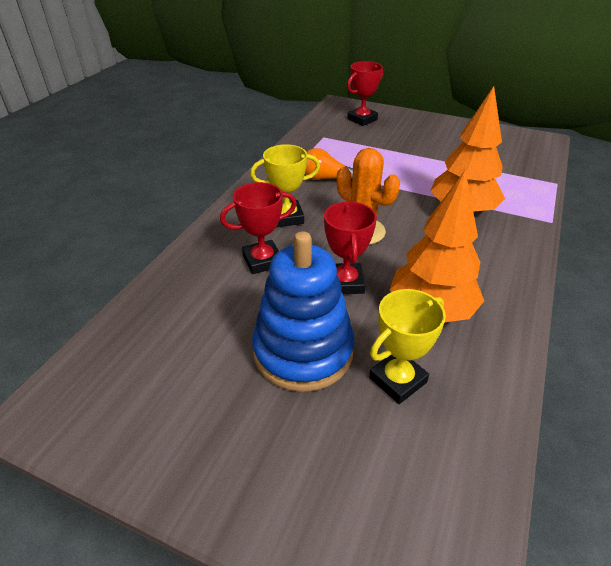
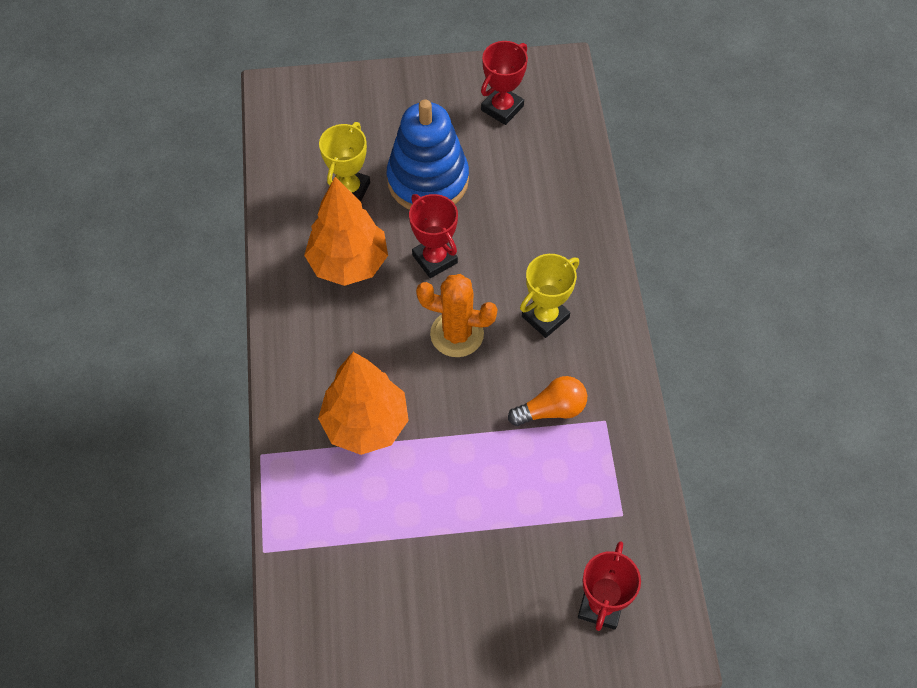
camera: 150 degrees right, 20 degrees up
red trophy [220,182,297,274] -> red trophy moved to [481,41,528,125]

